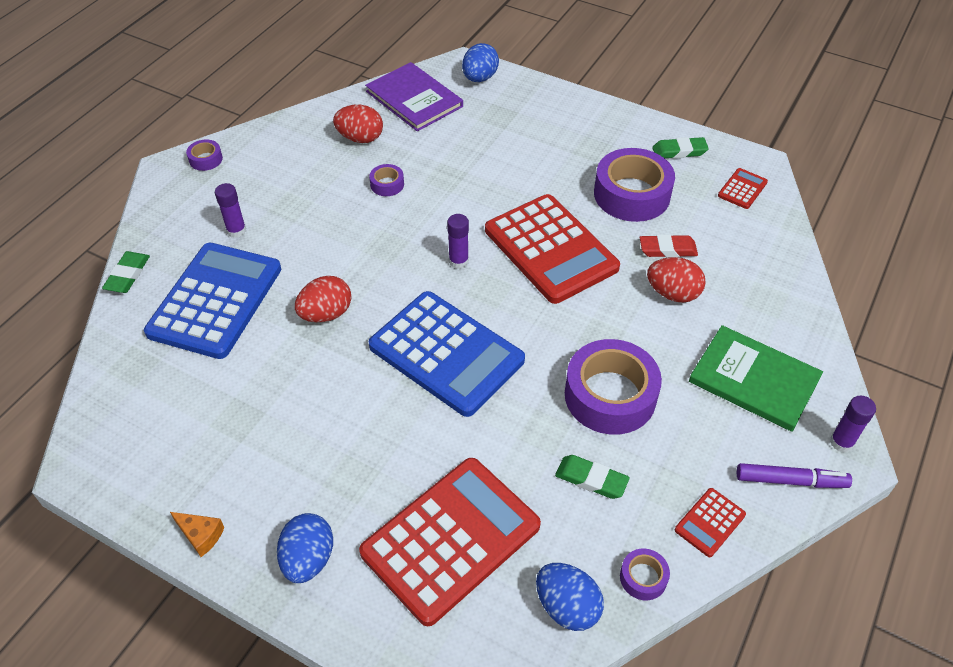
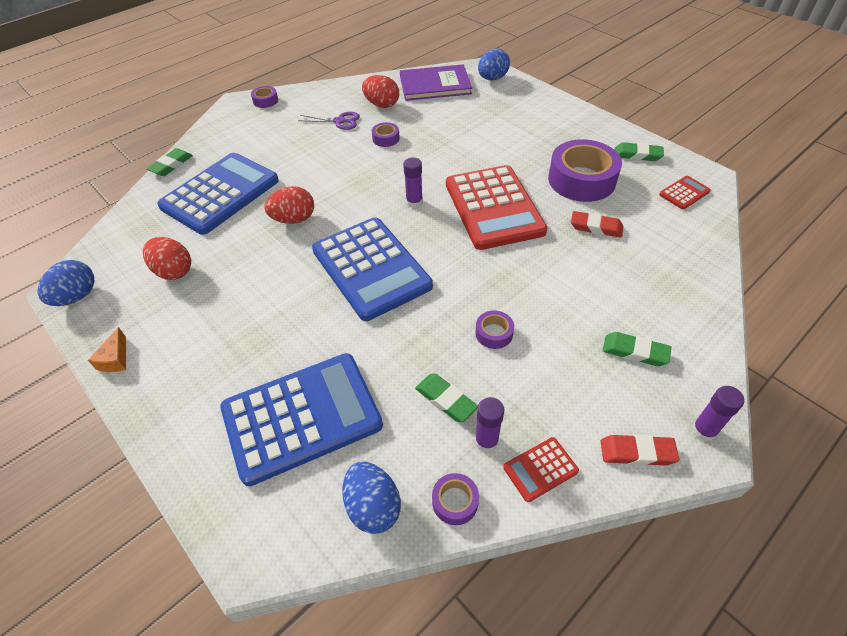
camera: 20 degrees right, 0 degrees up
orange cheese [170,512,224,557] -> orange cheese turned 45 degrees clockwise [88,327,126,372]
purple glue stick [215,183,246,238] -> purple glue stick moved to [475,397,504,452]
blue egg [277,513,333,583] -> blue egg moved to [38,260,94,306]
red calculator [359,458,541,626] -> blue calculator [220,353,383,486]
purple book [365,62,463,131] -> purple book turned 75 degrees counterclockwise [400,64,472,101]
purple tape [565,339,662,435] -> purple tape [475,310,514,349], size x0.45
red egg [647,257,706,303] -> red egg moved to [143,237,191,280]
green book [689,325,823,432] -> green eraser [603,332,671,366]
purple marker [737,463,852,488] -> red eraser [601,435,679,466]
none -> purple scissors [298,112,360,130]

